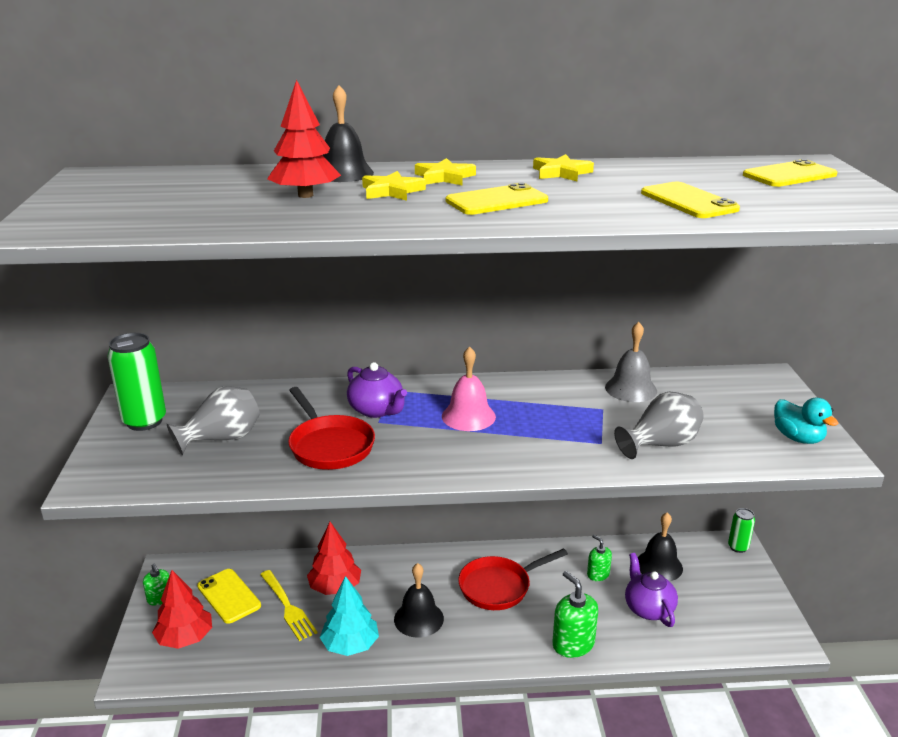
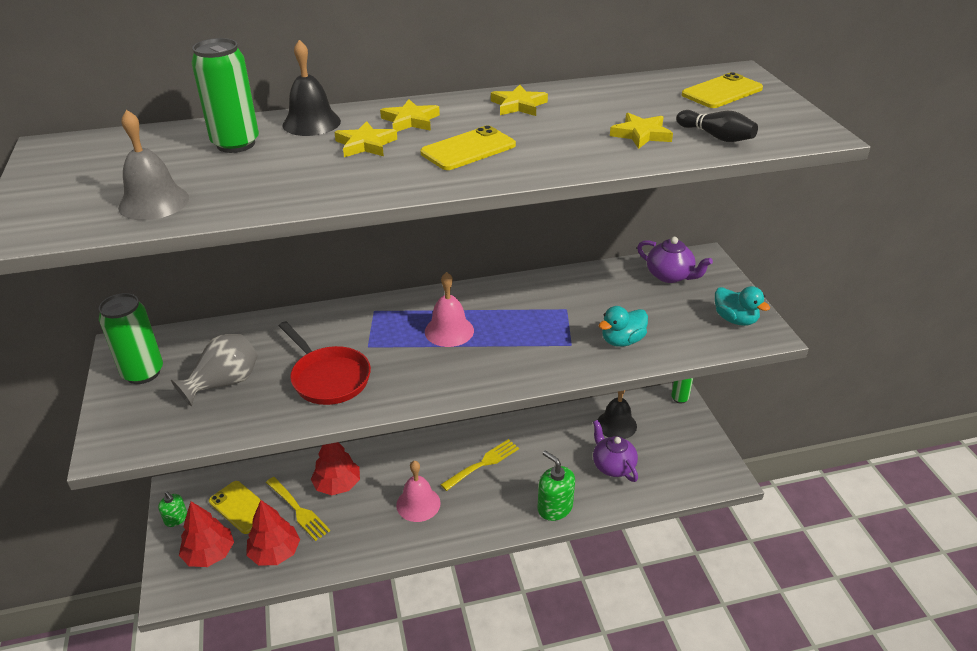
camera: 10 degrees left, 10 degrees up
red tree [267,80,341,198] -> red tree moved to [246,500,300,565]
turquoise tree [320,576,379,656] -> none
purple teapot [347,362,407,418] -> purple teapot moved to [637,237,713,283]
black bell [394,563,444,638] -> pink bell [396,460,441,522]
red pan [458,548,568,610] -> yellow fork [441,439,519,491]
green soap dispenser [587,535,612,581] -> none
grey bell [605,322,657,402] -> grey bell moved to [118,110,189,220]
grey vase [614,392,704,459] -> turquoise duck [599,306,648,347]
yellow phone [641,181,740,218] -> yellow star [610,113,673,149]
none -> green can [192,38,259,153]
none -> black bowling pin [676,110,758,142]

